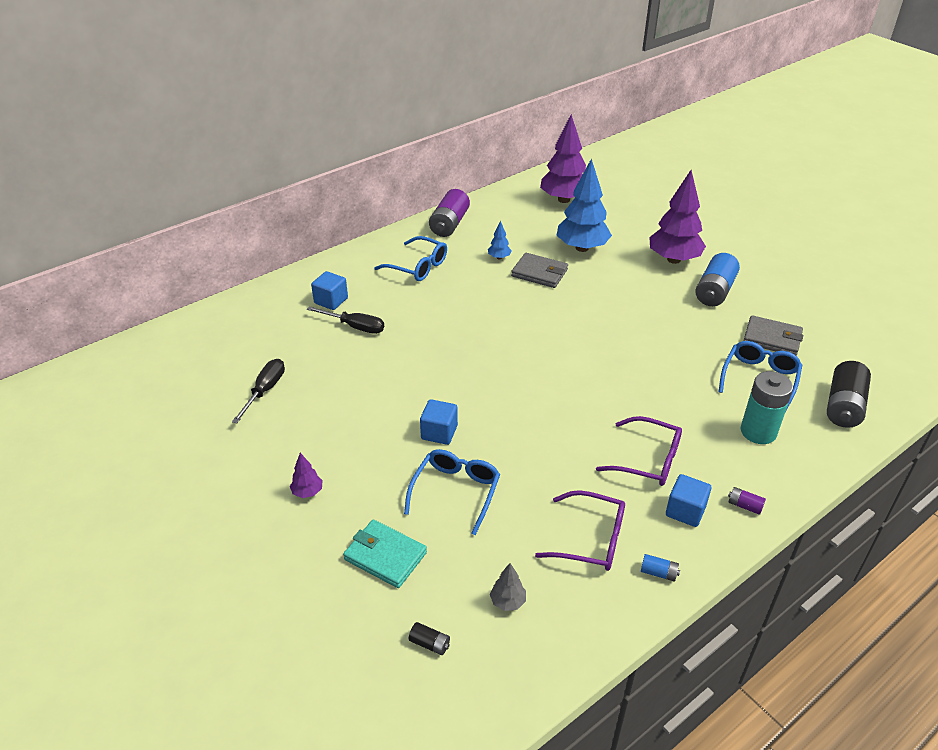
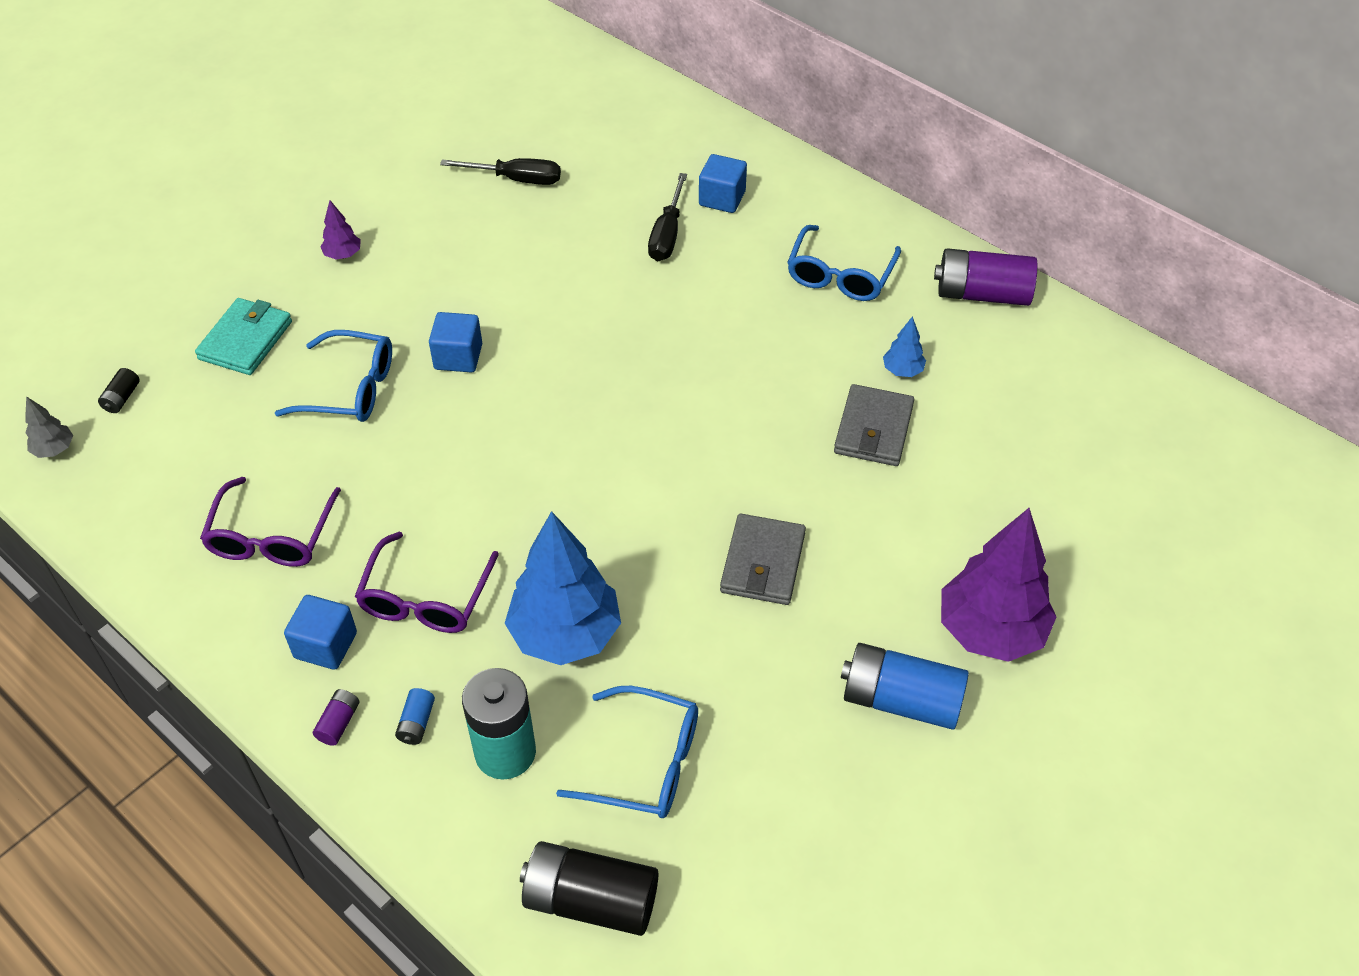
camera: 80 degrees right, 10 degrees up
grey tree [490,563,526,611] -> grey tree moved to [25,396,73,458]
purple tree [540,114,586,203] -> none
blue tree [556,158,612,252] -> blue tree moved to [505,511,621,665]
blue battery [641,554,680,582] -> blue battery moved to [395,688,435,745]
grey wallet [743,315,803,356] -> grey wallet moved to [720,514,806,605]

